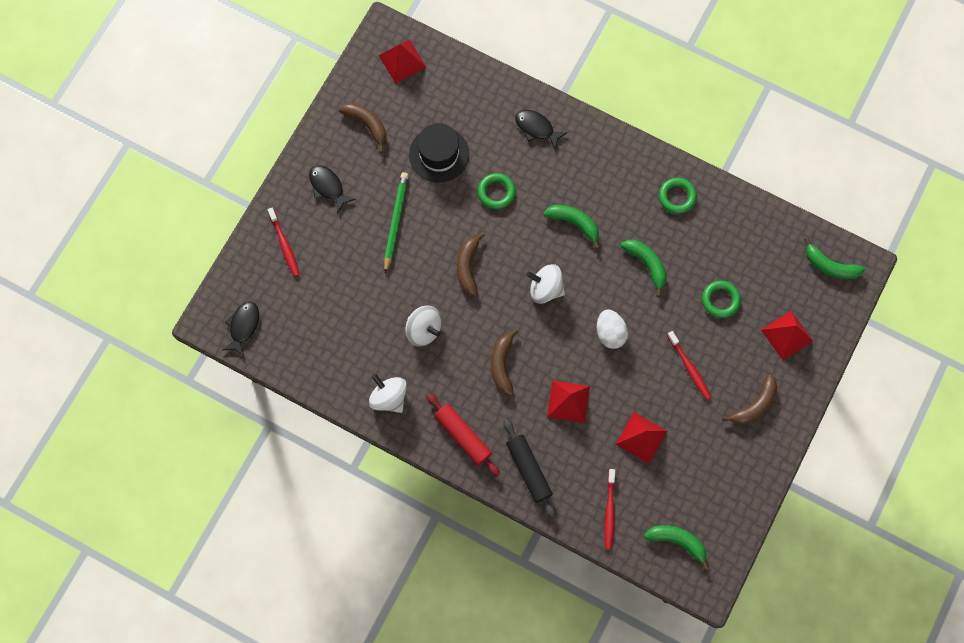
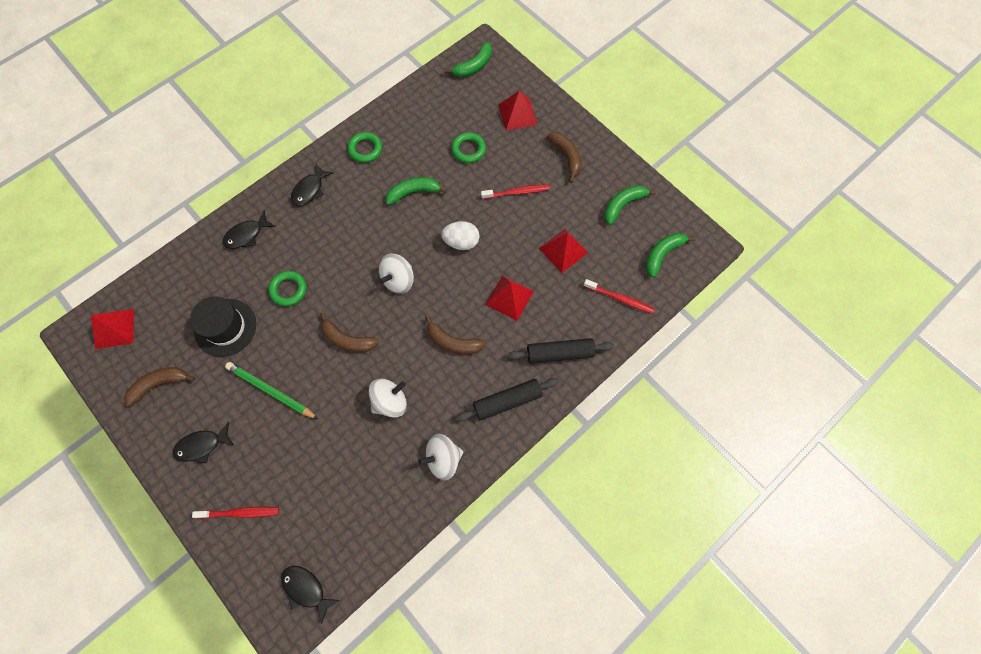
camera: 70 degrees left, 5 degrees down
red rolling pin [427,393,500,477] -> black rolling pin [456,378,559,421]
green banana [543,205,600,249] -> green banana moved to [604,185,657,225]
none -> black fish [291,164,333,206]

